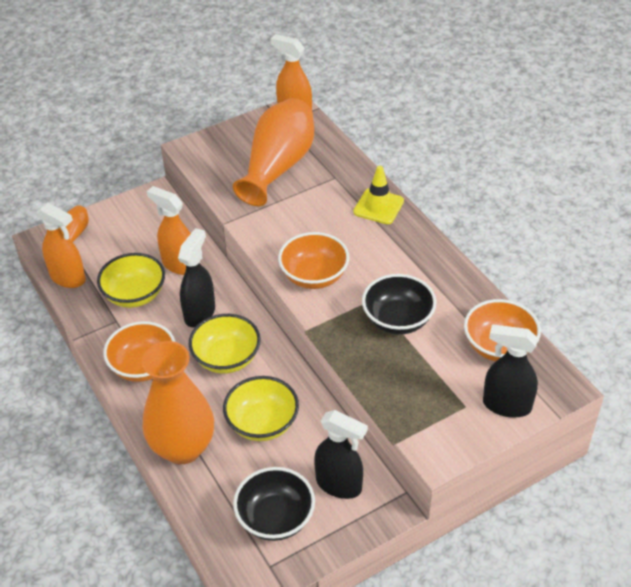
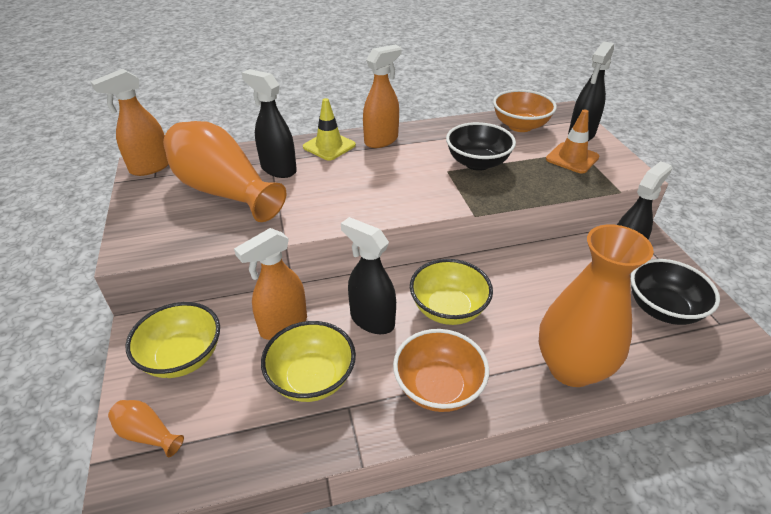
camera: 75 degrees left, 5 degrees down
orange spray bottle [37,203,86,288] -> orange spray bottle moved to [363,45,402,148]
yellow bowl [223,376,299,441] -> yellow bowl moved to [126,302,220,378]
orange bowl [278,232,350,289] -> none
none -> black spray bottle [242,69,297,178]
none -> orange traffic cone [546,110,599,174]

